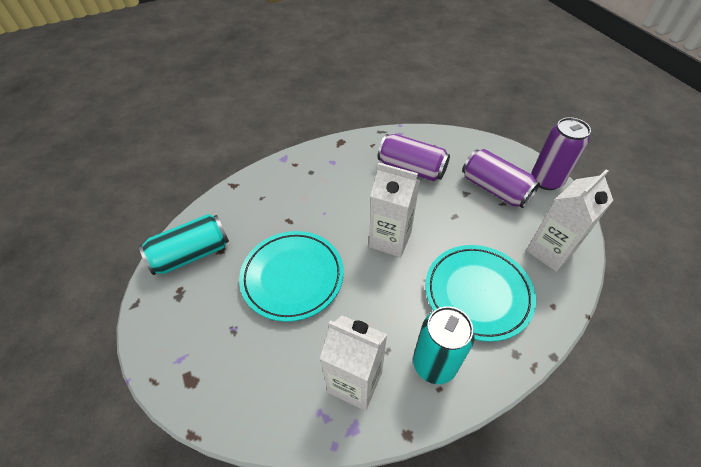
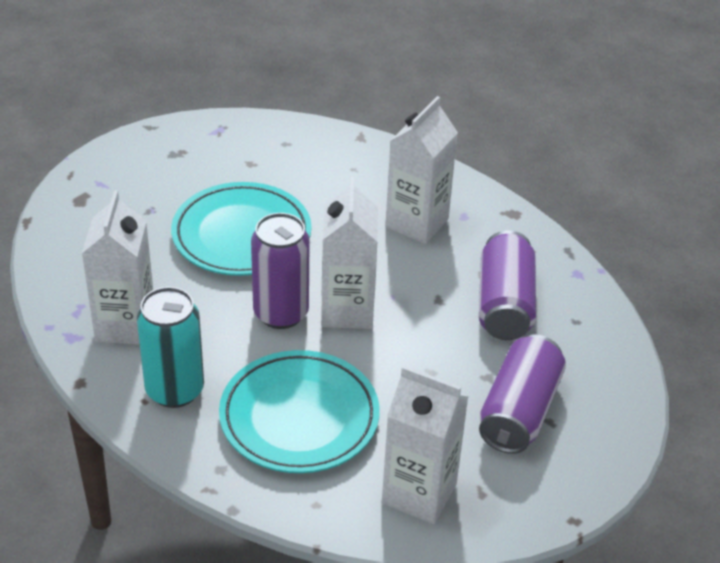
camera: 65 degrees right, 10 degrees down
turquoise can [139,214,229,275] -> none
purple can [531,117,591,190] -> purple can moved to [251,213,310,329]
none -> white carton [385,96,458,244]

